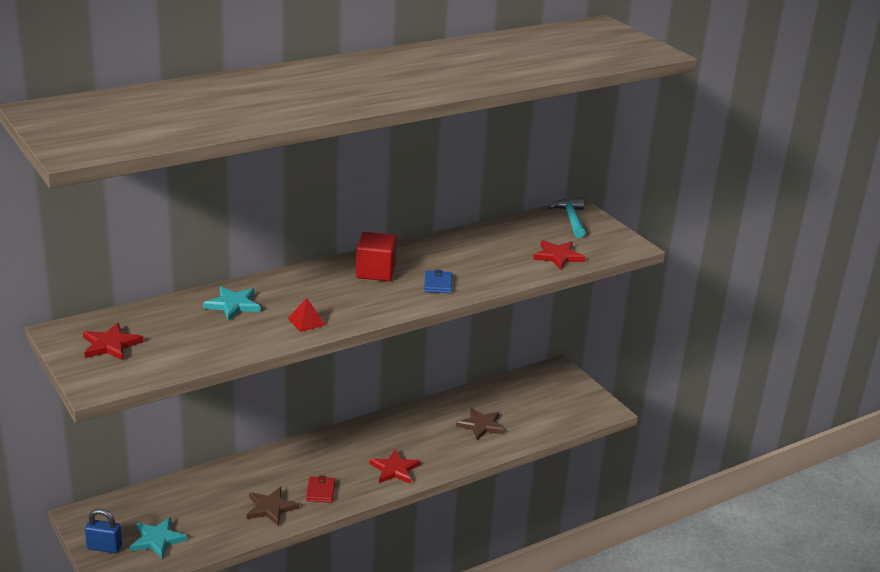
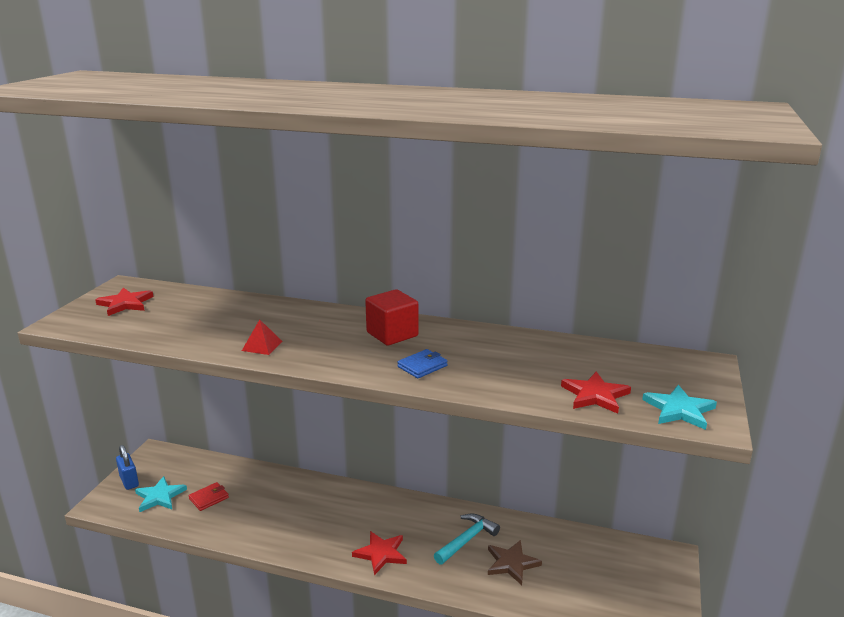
camera: 50 degrees right, 5 degrees down
turquoise star [203,286,261,321] -> turquoise star moved to [642,385,717,430]
brown star [247,487,300,526] -> none
red wallet [306,475,335,503] -> red wallet moved to [189,482,229,511]
turquoise hammer [548,199,585,238] -> turquoise hammer moved to [434,514,500,565]

